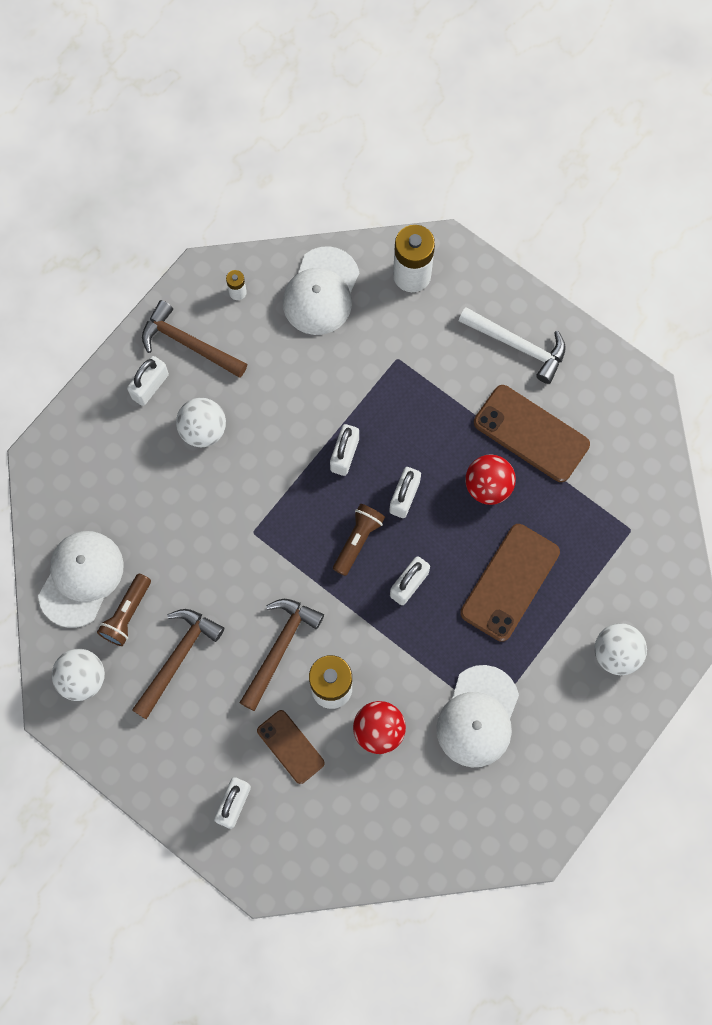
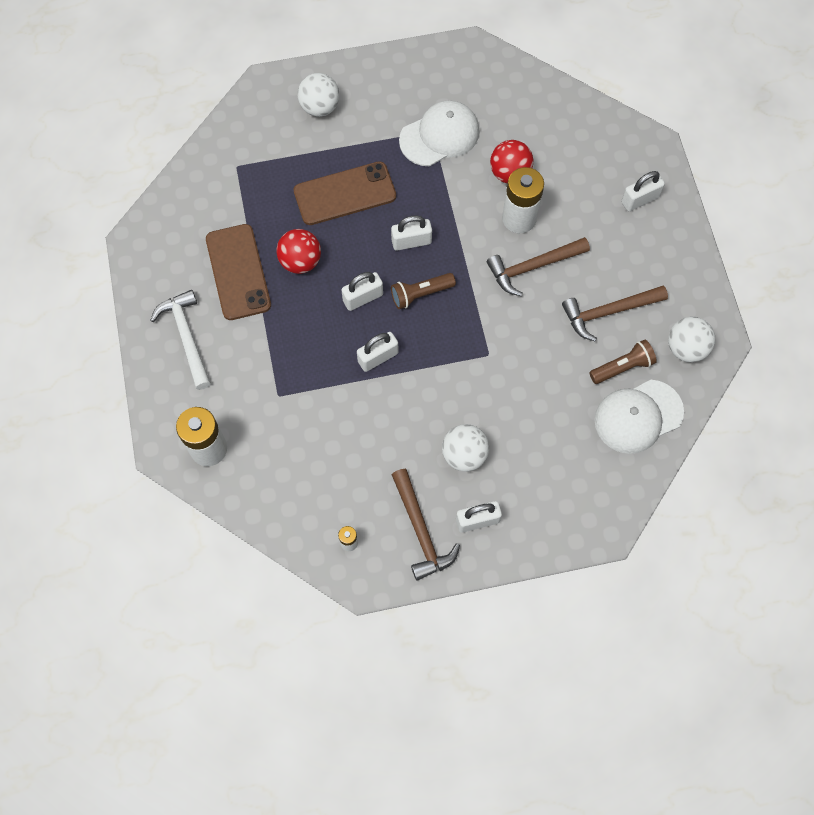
camera: 140 degrees left, 5 degrees down
brown phone [257,710,325,784] -> none
white cap [283,246,359,335] -> none

